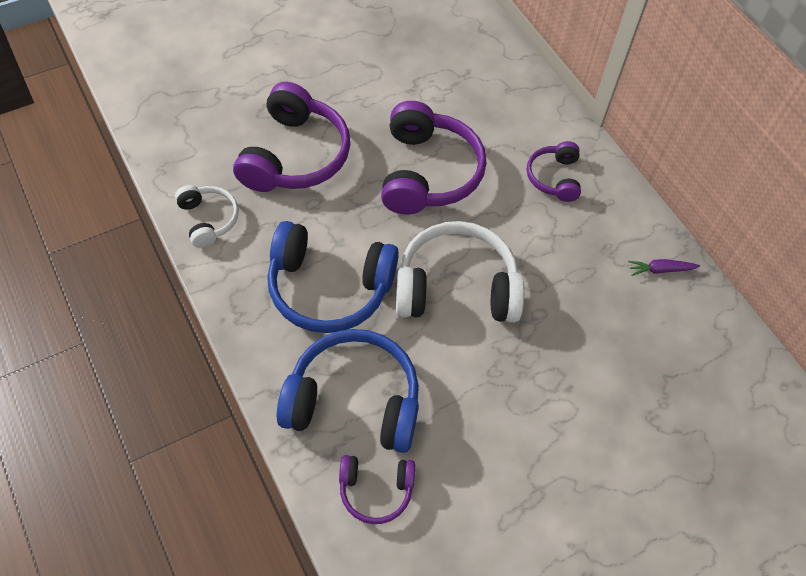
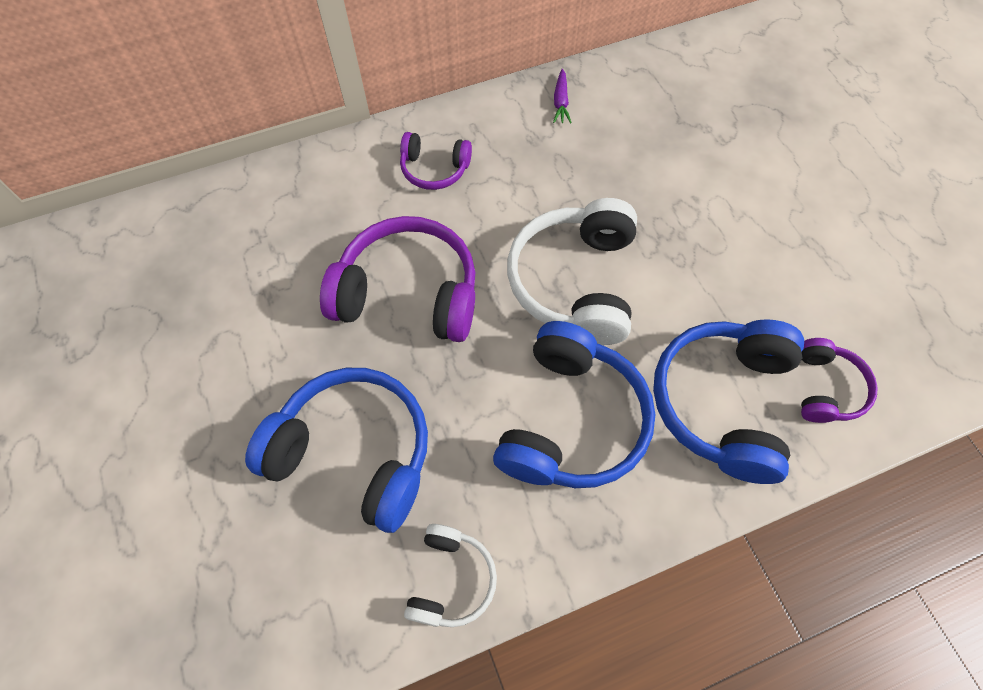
camera: 80 degrees left, 5 degrees up
white headphones [175,185,239,248] -> white headphones turned 120 degrees clockwise [404,524,497,627]
purple headphones [233,82,350,192] -> blue headphones [245,368,428,533]

